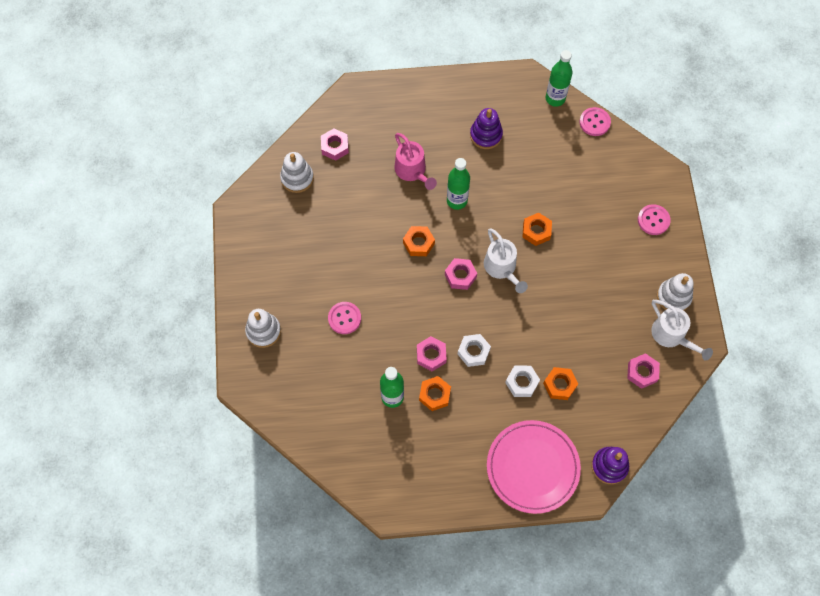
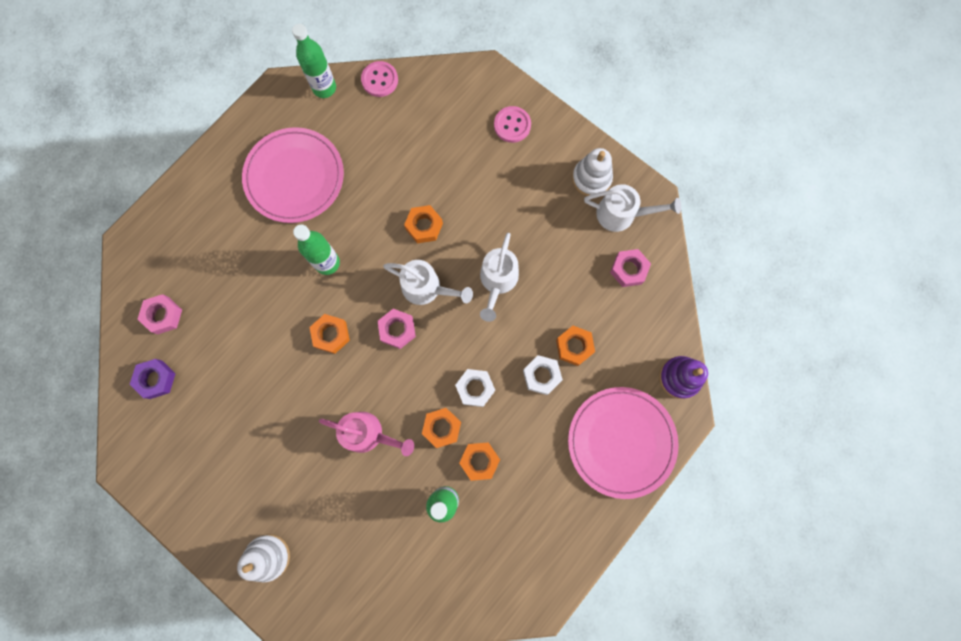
camera: 45 degrees left, 10 degrees up
white stacking toy [280,152,314,193] -> purple nut [130,359,176,399]
pink button [328,302,361,334] -> none
pink watering can [394,133,437,190] -> pink watering can moved to [319,412,414,456]
pink nut [417,336,447,371] -> orange nut [422,408,461,448]
purple stacking toy [470,108,503,149] -> pink plate [242,127,344,223]
none -> white watering can [480,233,519,322]

